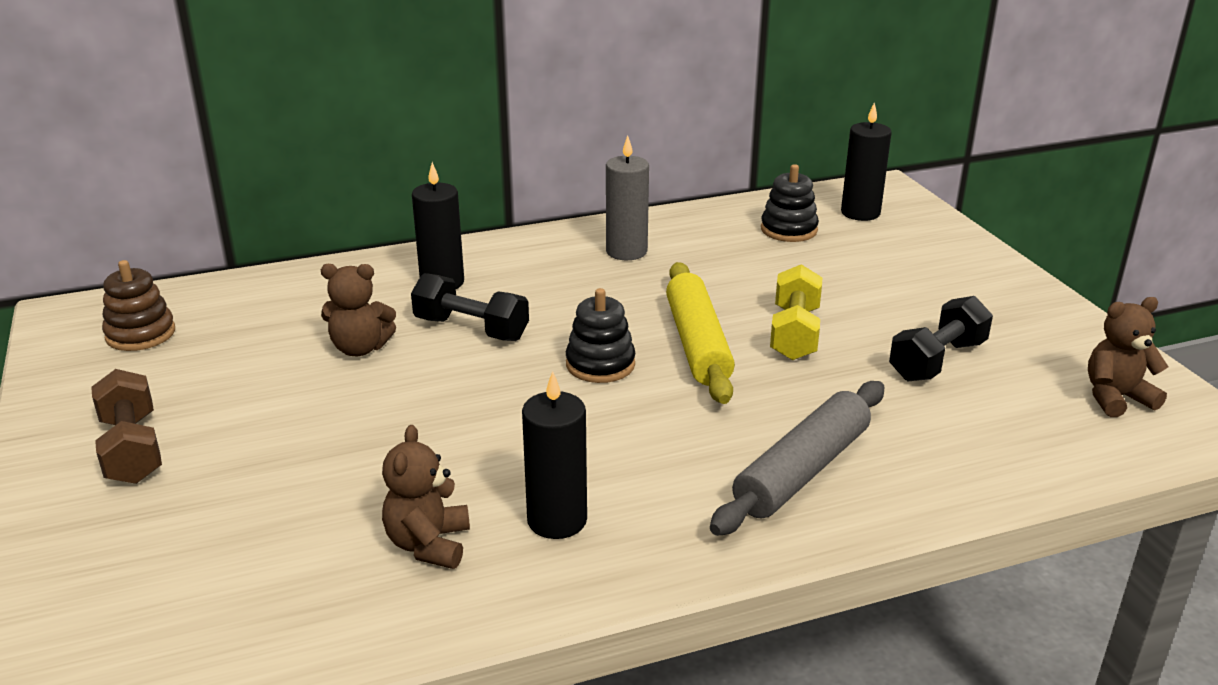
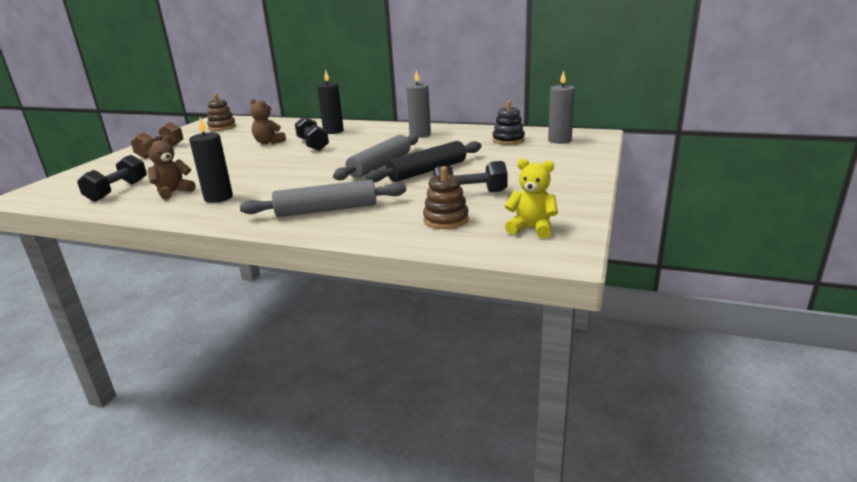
camera: 40 degrees right, 5 degrees down
black stacking toy [566,288,635,383] -> none
yellow rolling pin [666,262,735,404] -> grey rolling pin [333,134,418,180]
yellow dumbbell [770,264,822,361] -> black rolling pin [366,141,481,182]
black candle [841,102,892,221] -> grey candle [548,70,575,144]
brown teddy bear [1088,297,1168,417] -> yellow teddy bear [505,158,558,239]
none -> black dumbbell [77,155,147,202]
none -> brown stacking toy [423,167,469,229]

